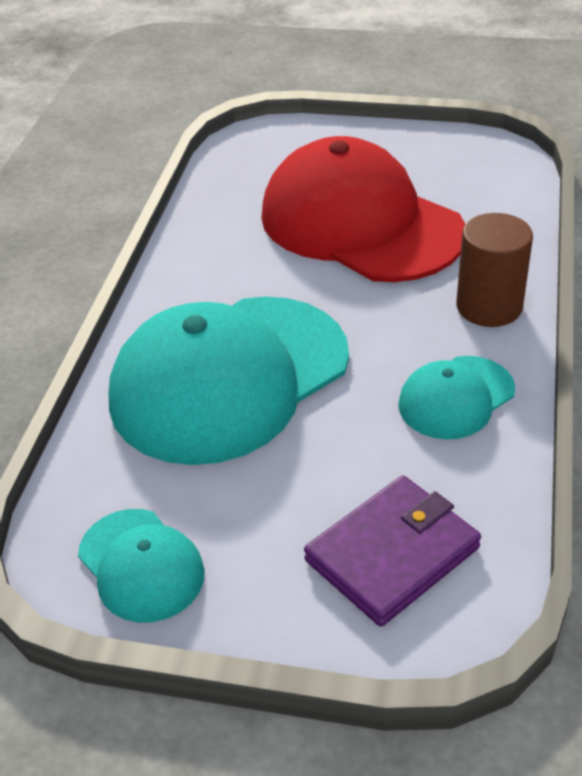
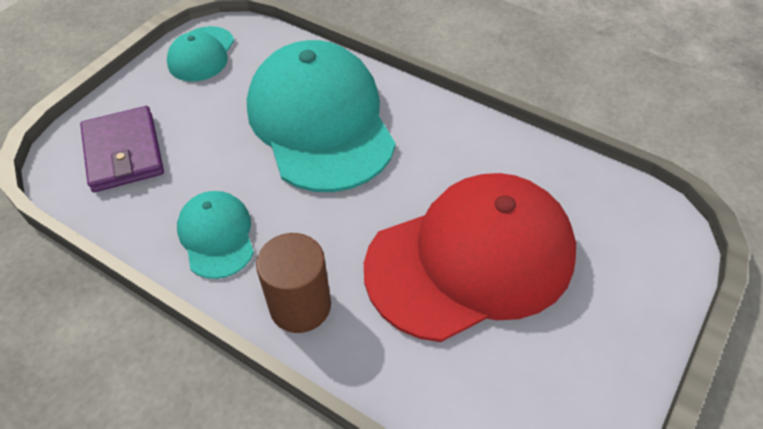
camera: 110 degrees right, 10 degrees up
turquoise cap [78,509,205,623] -> turquoise cap turned 60 degrees counterclockwise [167,26,234,82]

